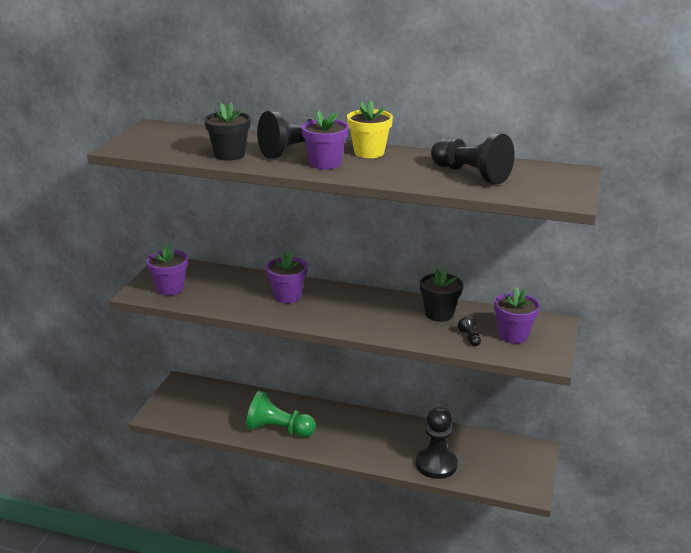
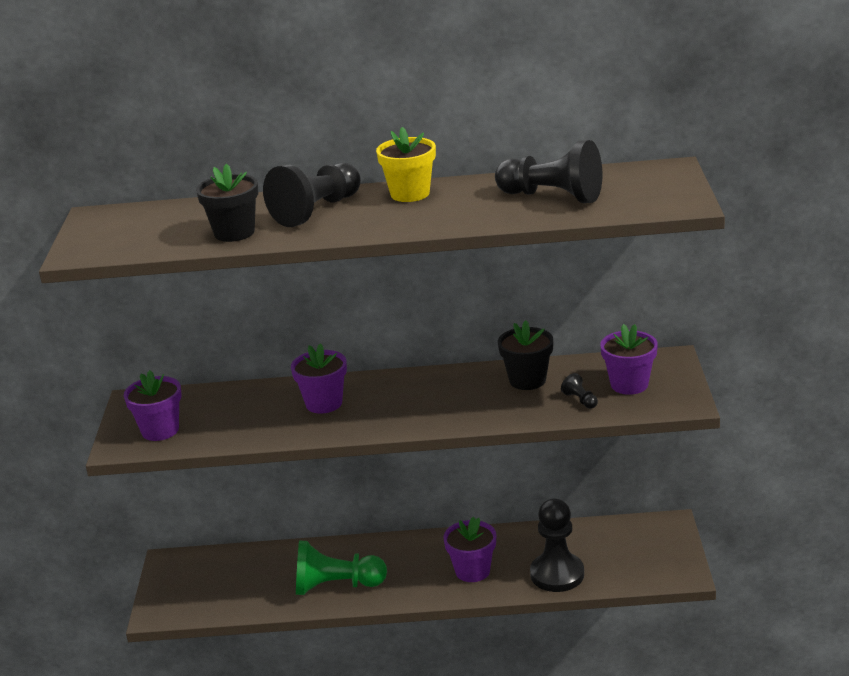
camera: 15 degrees left, 0 degrees up
purple flower pot [301,110,349,169] -> purple flower pot moved to [443,517,496,582]

